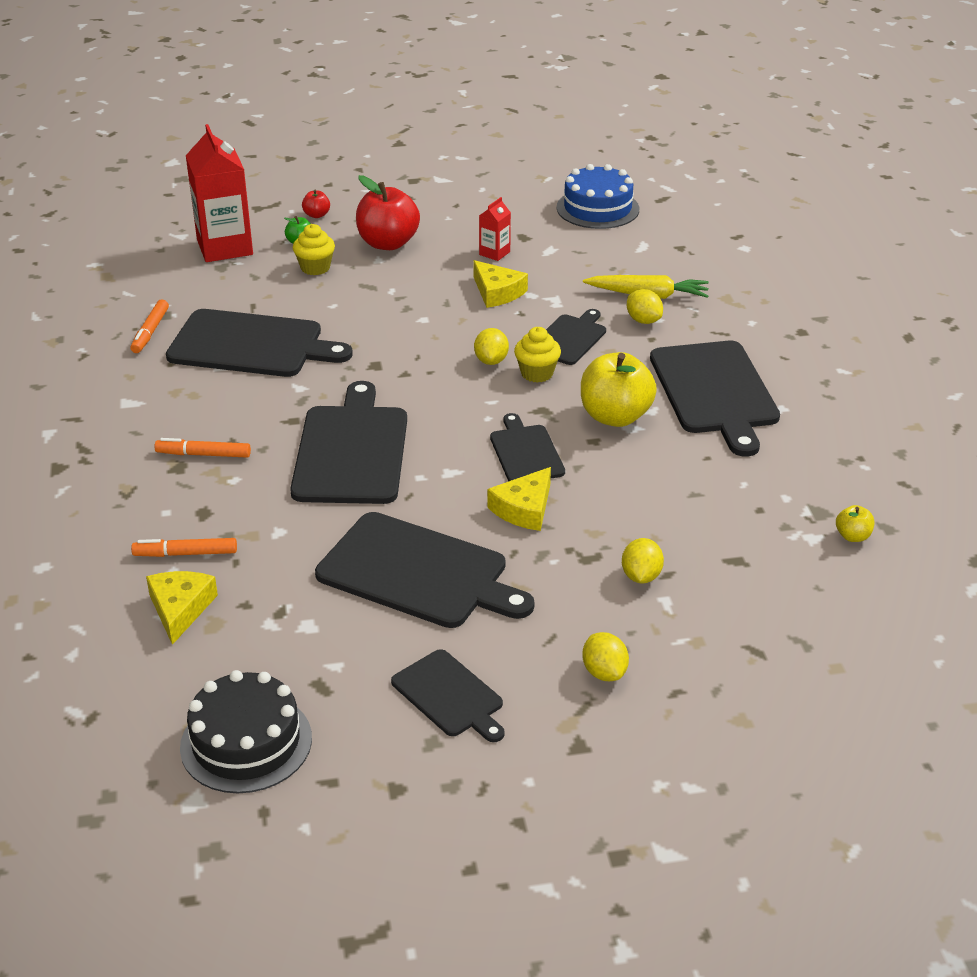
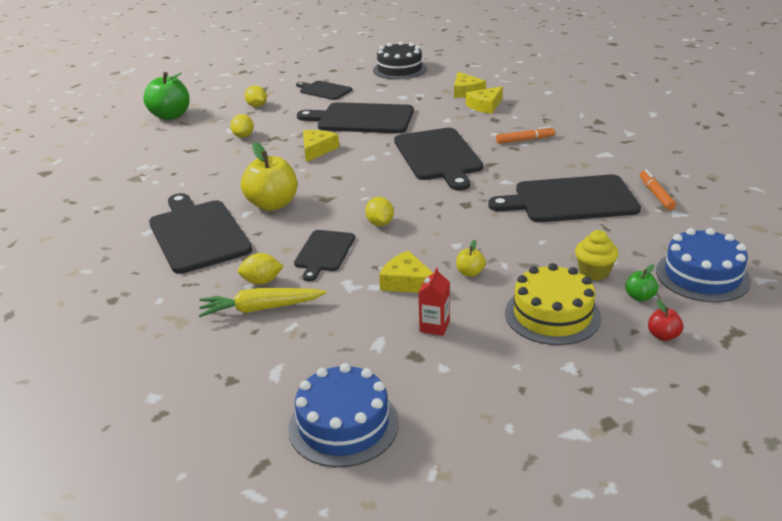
camera: 165 degrees right, 5 degrees down
orange marker [131,538,237,557] -> yellow cheese [466,86,503,114]
red carton [186,124,253,262] -> blue cake [656,228,751,302]
red apple [356,175,420,250] -> yellow cake [505,263,601,345]
black cutting board [490,413,565,481] -> none
yellow cupcake [514,327,561,383] -> none
yellow lemon [627,289,663,324] -> yellow lemon turned 45 degrees counterclockwise [238,253,283,285]
yellow apple [836,505,874,542] -> yellow apple moved to [456,240,486,277]
none -> green apple [143,72,190,120]

